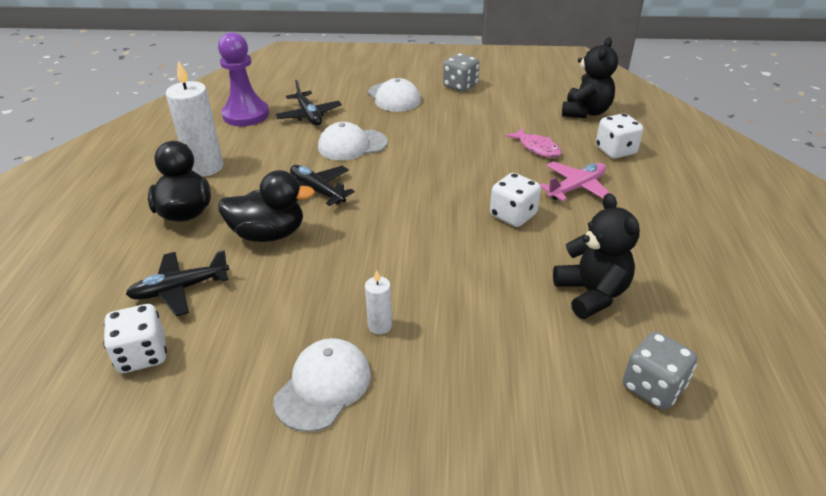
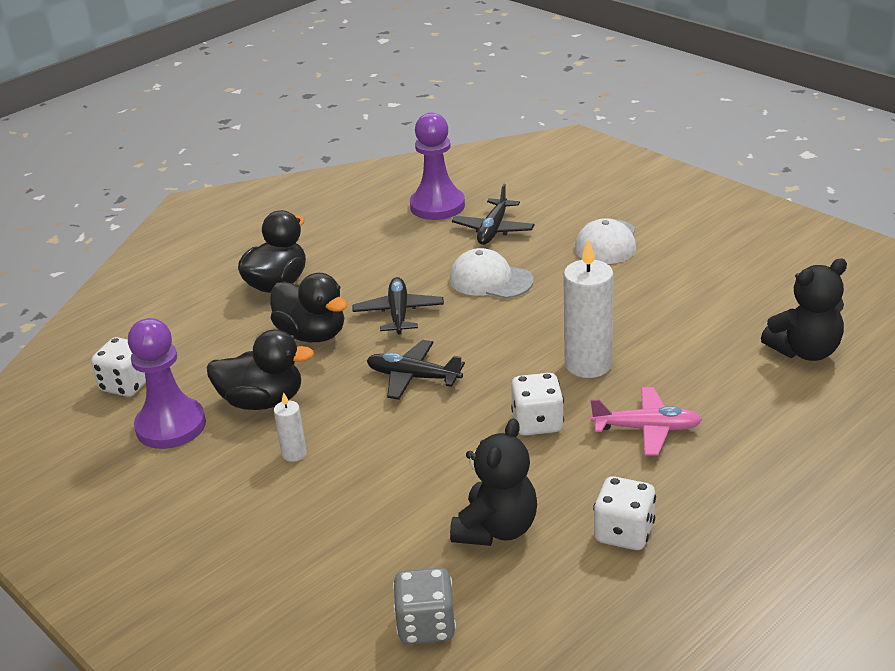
camera: 45 degrees right, 5 degrees down
black plane [126,250,229,316] -> black plane moved to [367,340,465,400]
white candle [166,60,224,177] -> white candle moved to [563,238,614,378]
white cap [273,338,371,432] -> none
grey dice [443,53,479,92] -> none
pink fish [505,128,562,158] -> none
white dice [596,113,643,159] -> white dice moved to [593,476,656,550]
none -> purple pawn [128,318,206,449]
none -> black duck [207,329,314,410]

